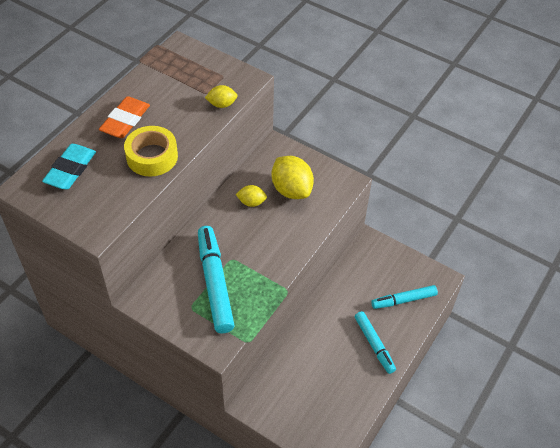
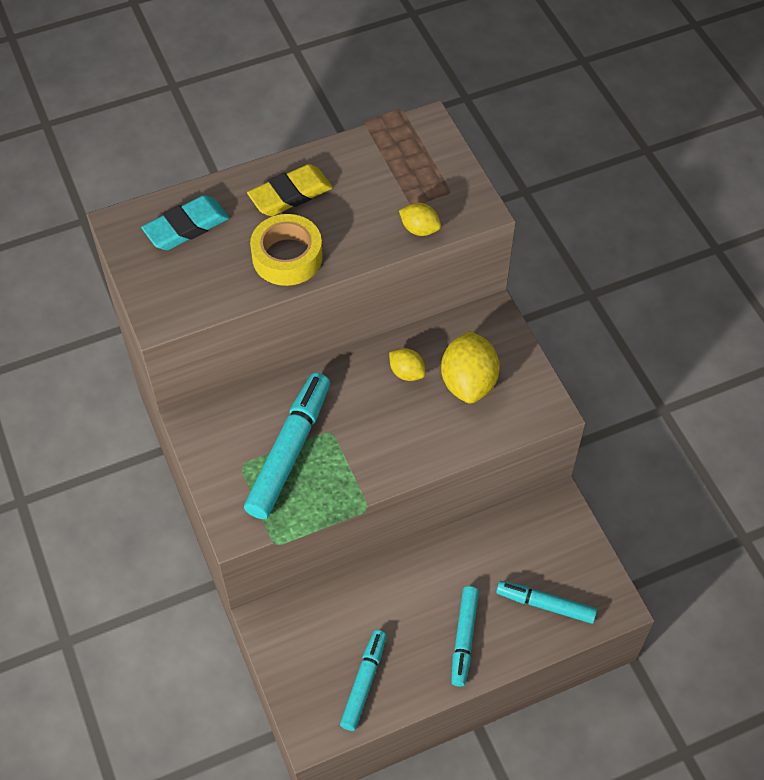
camera: 35 degrees right, 5 degrees up
orange eraser [99,96,150,138] -> yellow eraser [247,164,333,216]
none -> turquoise marker [340,630,386,731]

